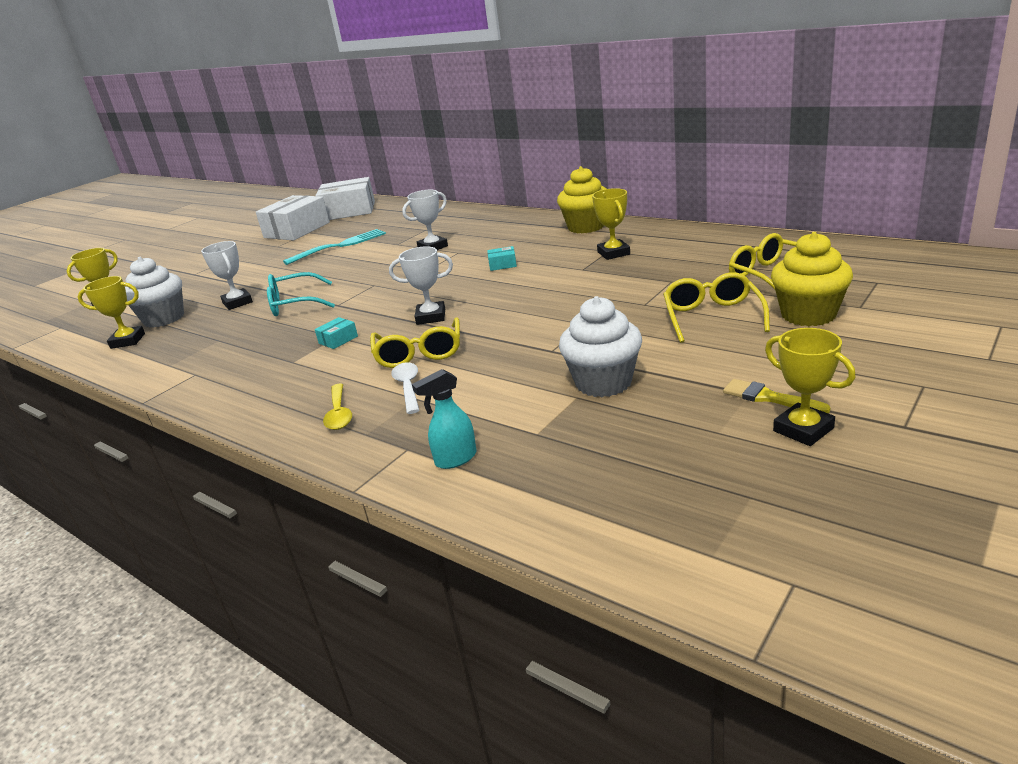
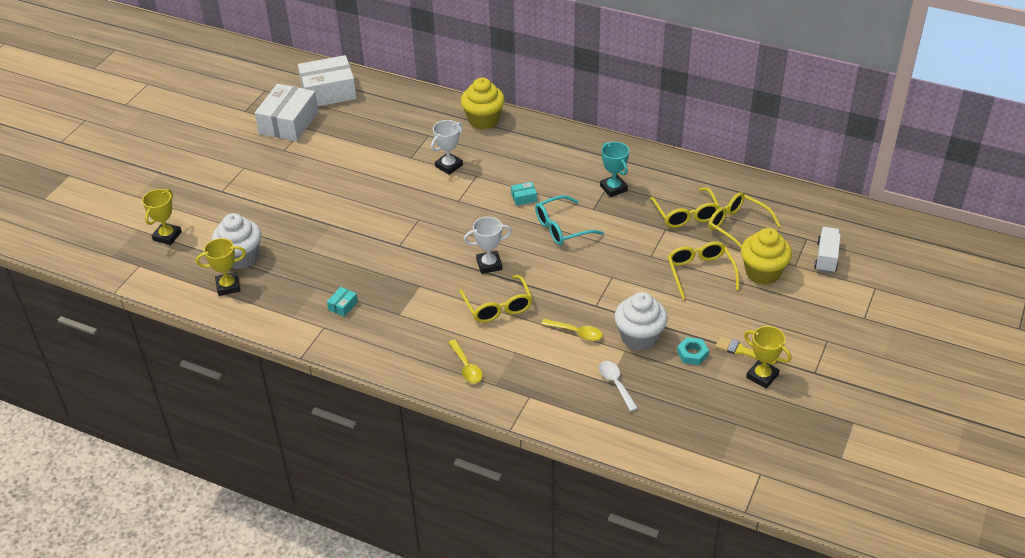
camera: 15 degrees left, 15 degrees up
white trophy [201,241,253,310] -> none
turquoise glasses [267,272,335,316] -> turquoise glasses moved to [535,195,604,245]
turquoise fork [283,229,386,265] -> none
turquoise box [315,317,358,349] -> turquoise box moved to [327,287,358,317]
white spoon [391,362,420,414] -> white spoon moved to [599,361,638,411]
turquoise spray bottle [412,369,477,469] -> none
yellow cupcake [557,166,606,233] -> yellow cupcake moved to [461,78,505,129]
yellow trophy [592,188,630,260] -> turquoise trophy [600,142,629,197]
none -> yellow spoon [541,319,603,341]
none -> yellow glasses [650,187,720,228]
none -> turquoise nut [677,337,709,365]
none -> white truck [814,227,841,273]

